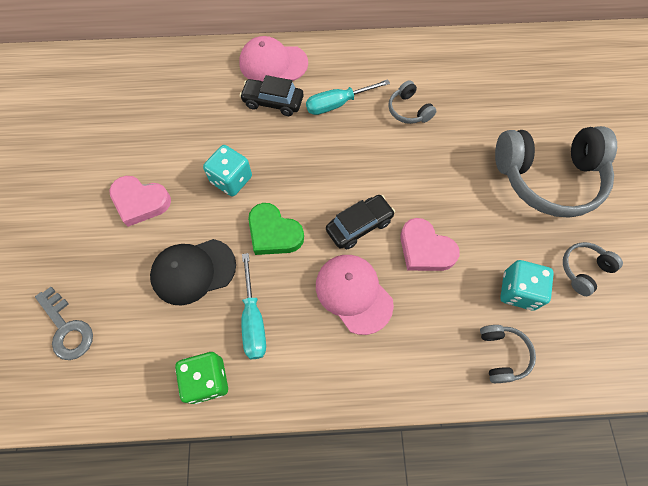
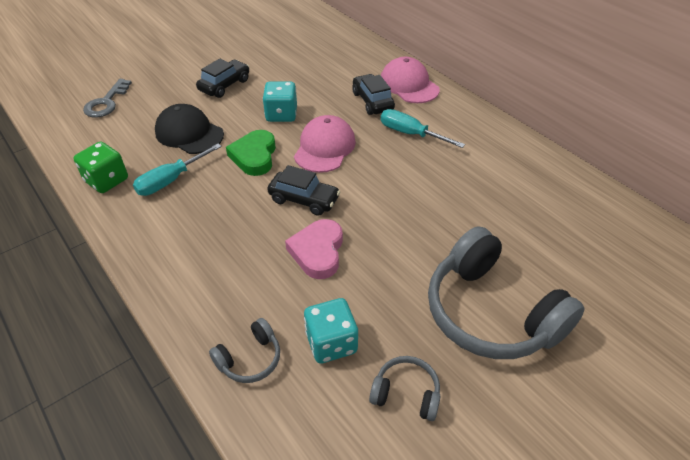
camera: 55 degrees right, 20 degrees down
pink heart [109,176,171,227] -> black car [196,59,249,98]
pink cap [316,255,394,335] -> pink cap moved to [294,115,356,173]
grey headphones [389,80,436,124] -> none

